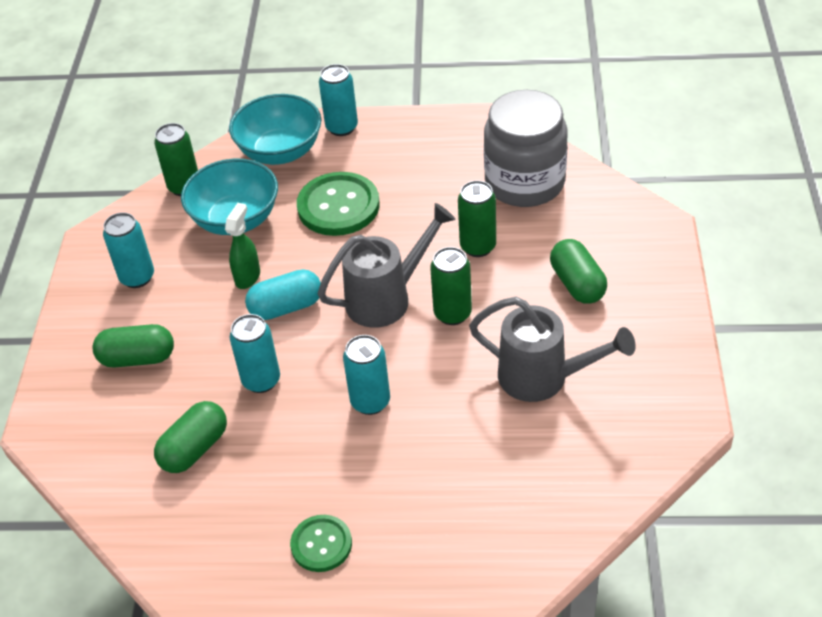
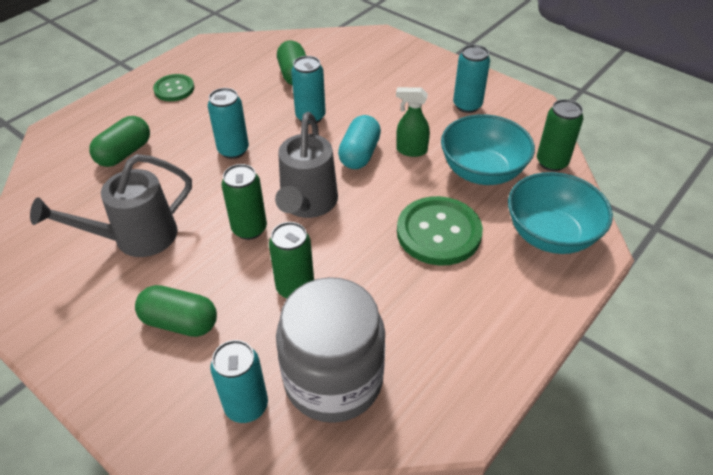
camera: 125 degrees right, 0 degrees up
green capsule [93,324,174,368] -> green capsule moved to [89,116,150,167]
green spray bottle [225,203,260,289] -> green spray bottle turned 135 degrees clockwise [396,87,430,157]
turquoise can [319,64,358,136] -> turquoise can moved to [210,340,268,423]

